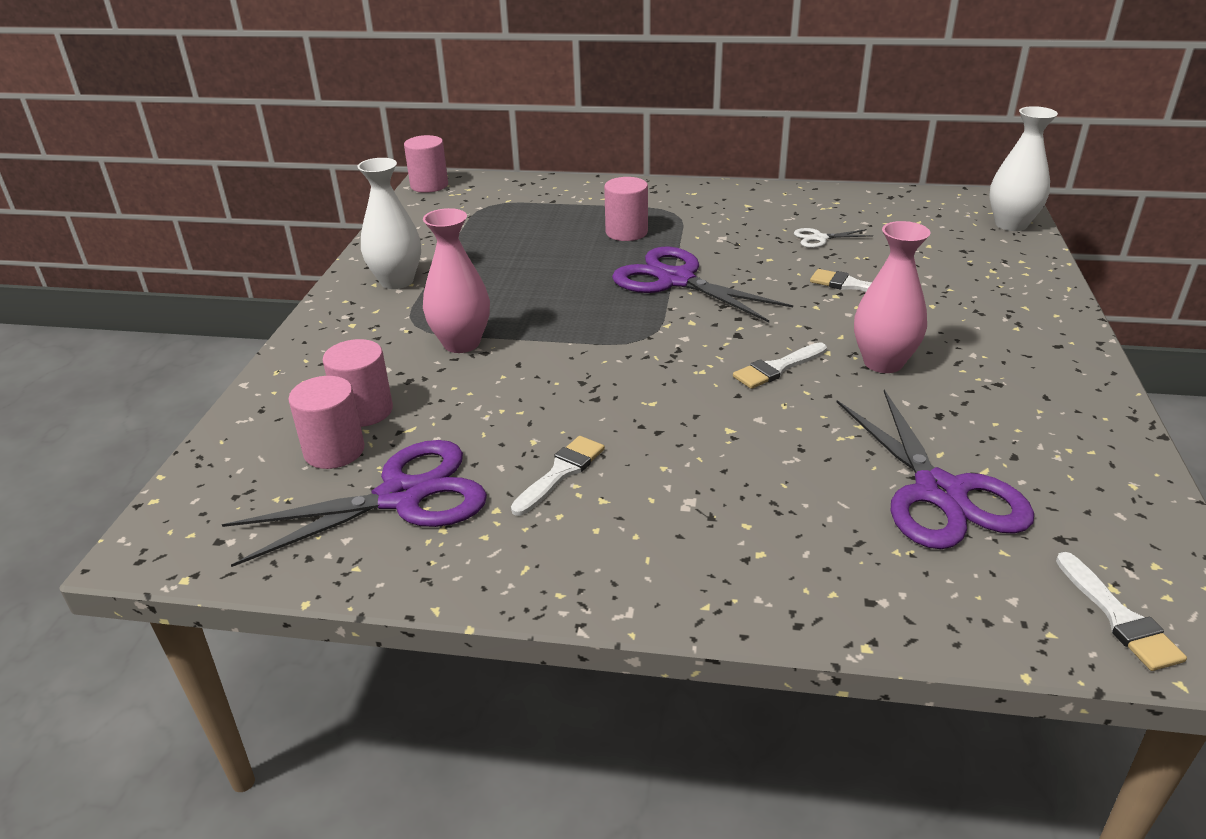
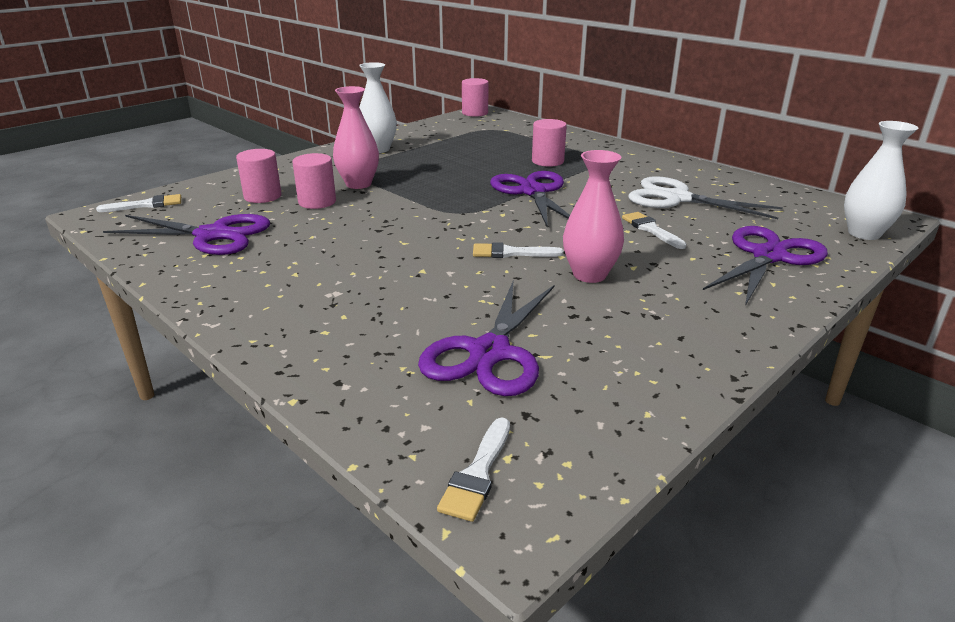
camera: 35 degrees right, 5 degrees down
pink cylinder [288,376,365,469] -> pink cylinder moved to [292,153,336,209]
white brush [511,436,605,516] -> white brush moved to [96,194,181,212]
white scissors [794,228,873,248] -> white scissors [628,176,783,219], size x2.20
none -> purple scissors [703,226,828,306]

